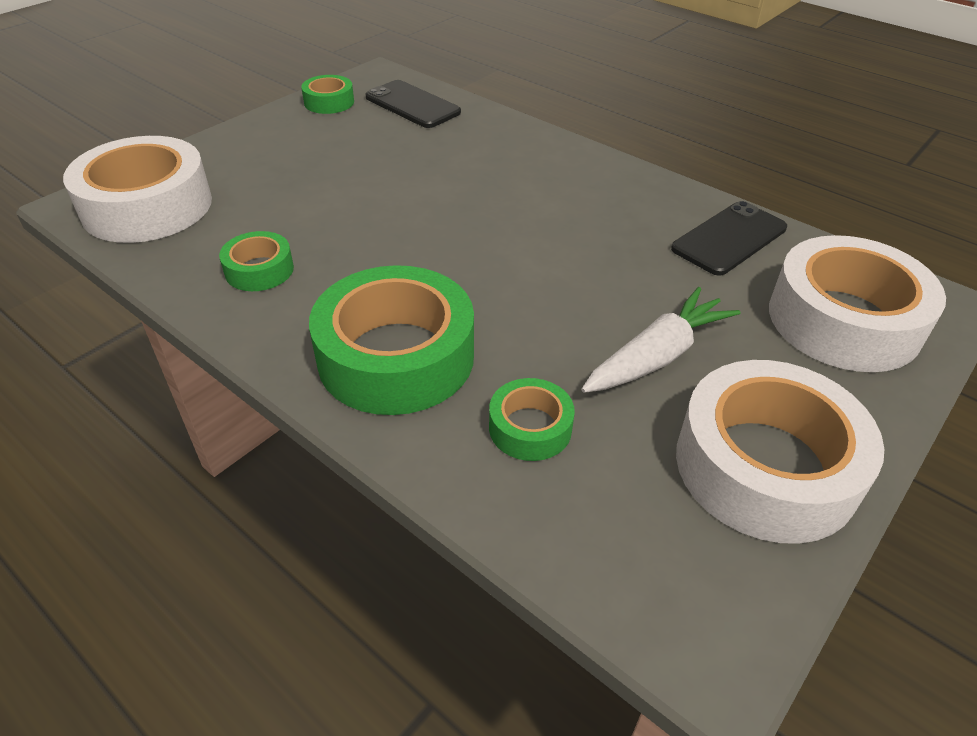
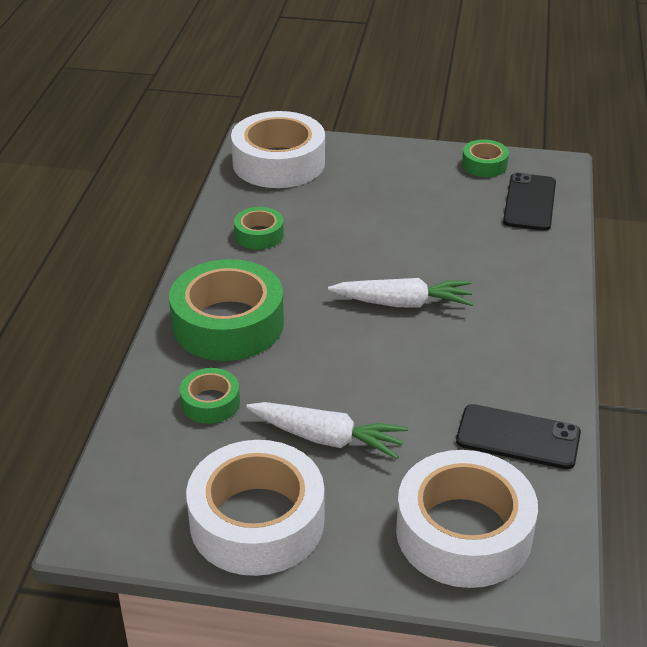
camera: 60 degrees right, 5 degrees down
none -> white carrot [328,278,474,308]

